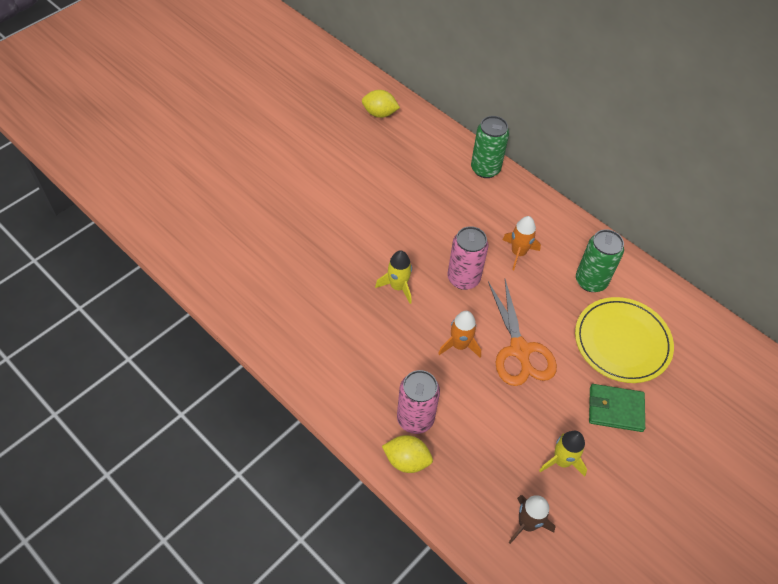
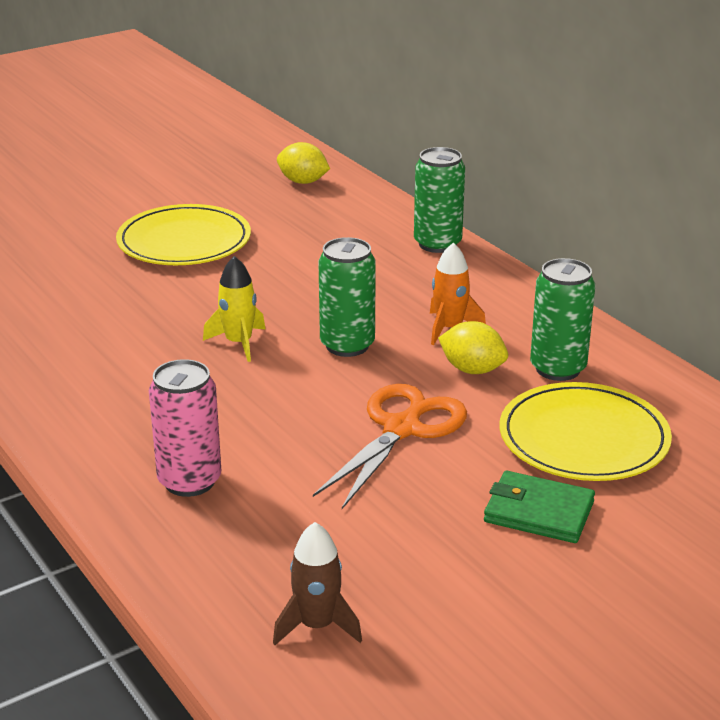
camera: 15 degrees right, 25 degrees down
yellow lemon [382,435,433,473] -> yellow lemon moved to [438,321,508,374]
orange rocket [438,311,481,358] -> none
pink can [447,226,489,290] -> green can [319,237,376,357]
orange scissors [488,279,557,386] -> orange scissors turned 150 degrees counterclockwise [313,384,467,509]
yellow rocket [539,431,587,477] -> none
none -> yellow plate [116,204,251,265]

